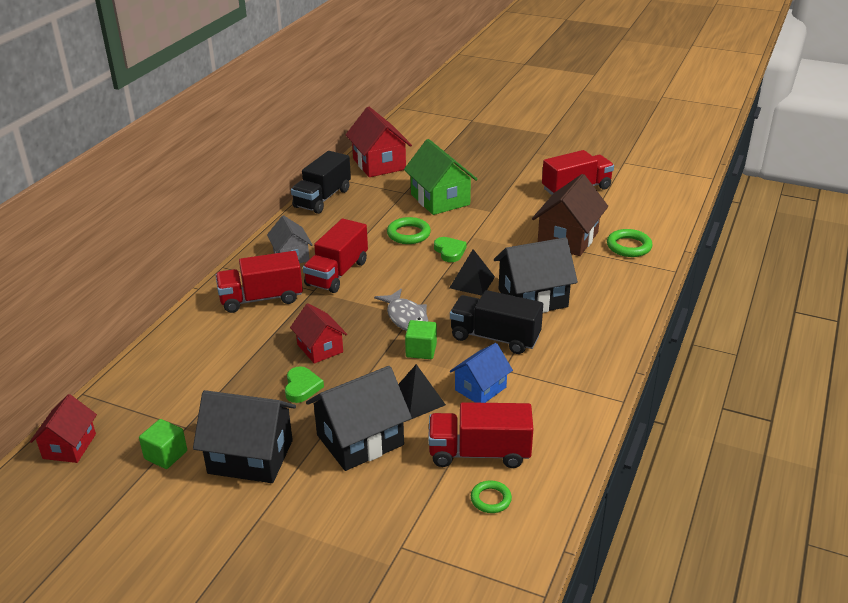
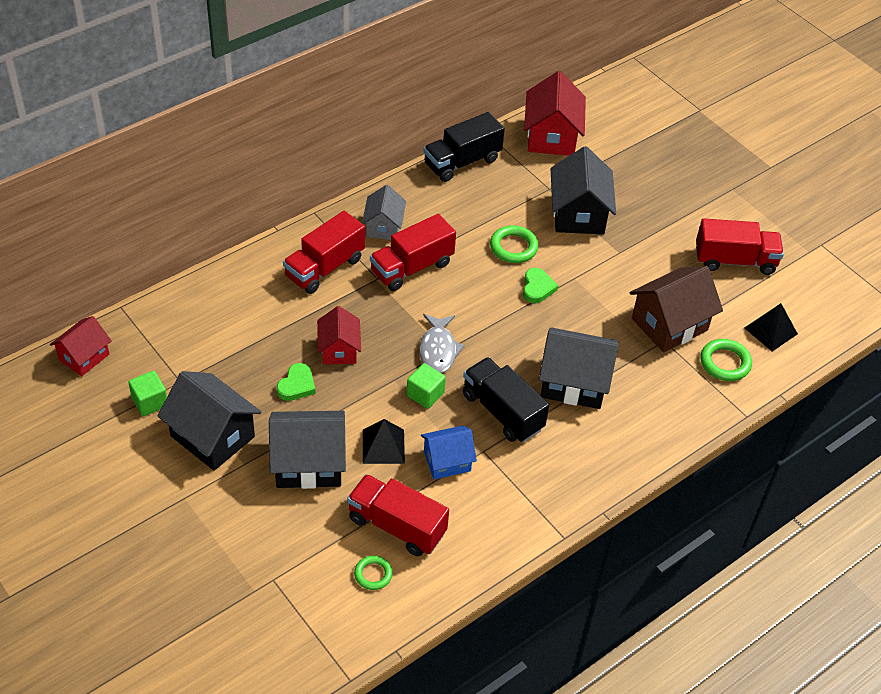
camera: 25 degrees right, 15 degrees up
red truck [216,251,303,313] -> red truck turned 60 degrees counterclockwise [283,211,365,294]
green house [404,139,478,215] -> black house [550,146,616,234]
black pyramid [450,249,495,296] -> black pyramid moved to [744,303,798,351]

